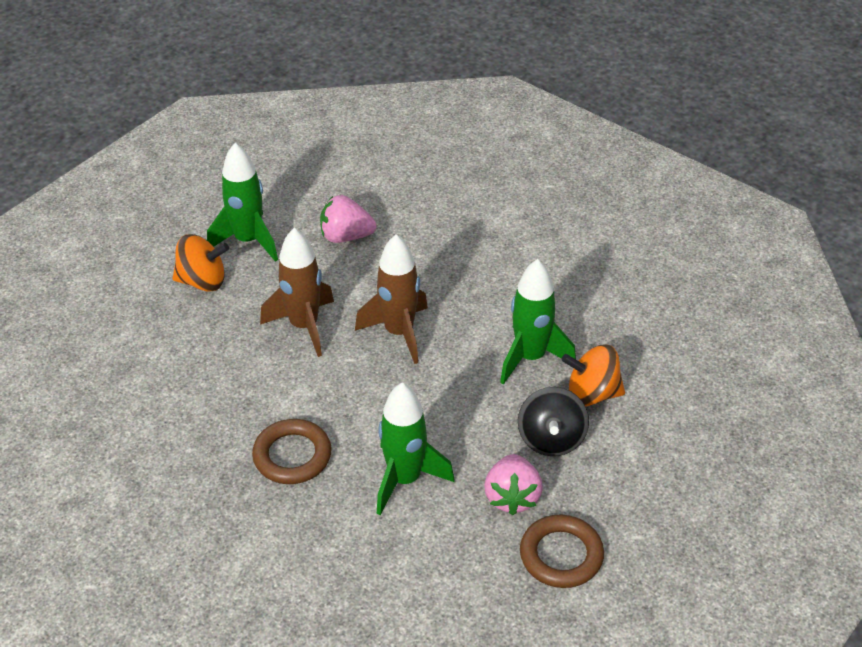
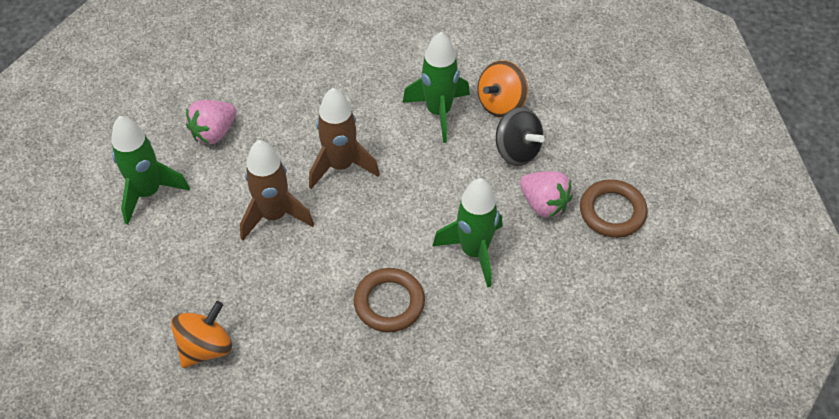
camera: 50 degrees left, 10 degrees up
orange spinning top [173,234,229,292] -> orange spinning top moved to [171,301,232,368]

